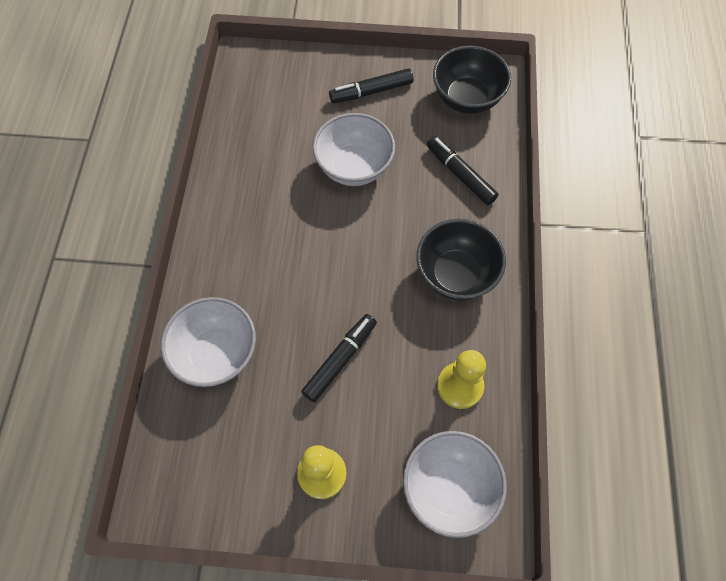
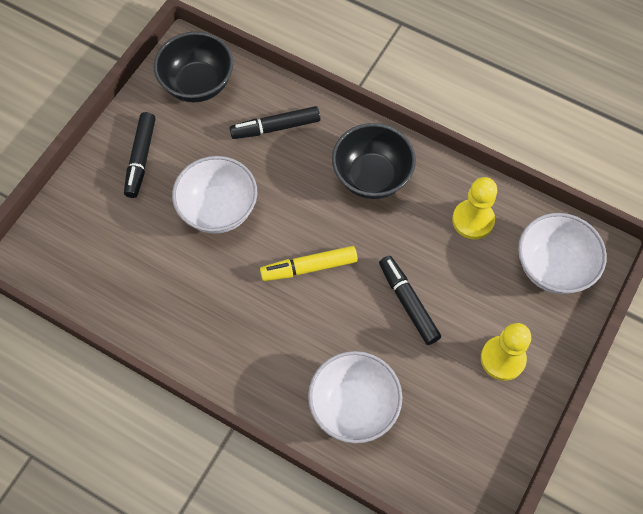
camera: 65 degrees left, 0 degrees up
none -> yellow marker [260,246,358,281]

